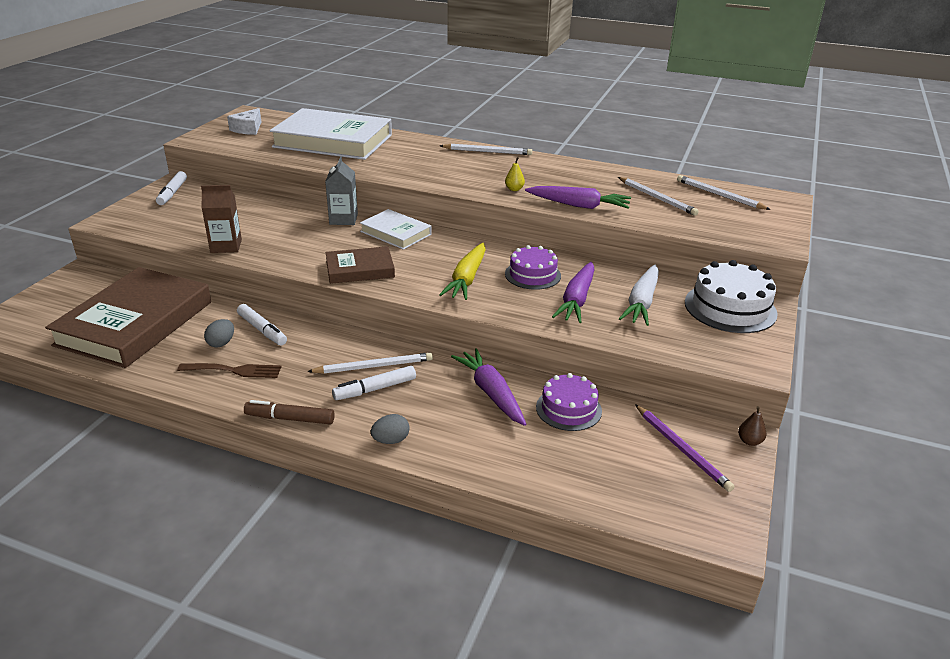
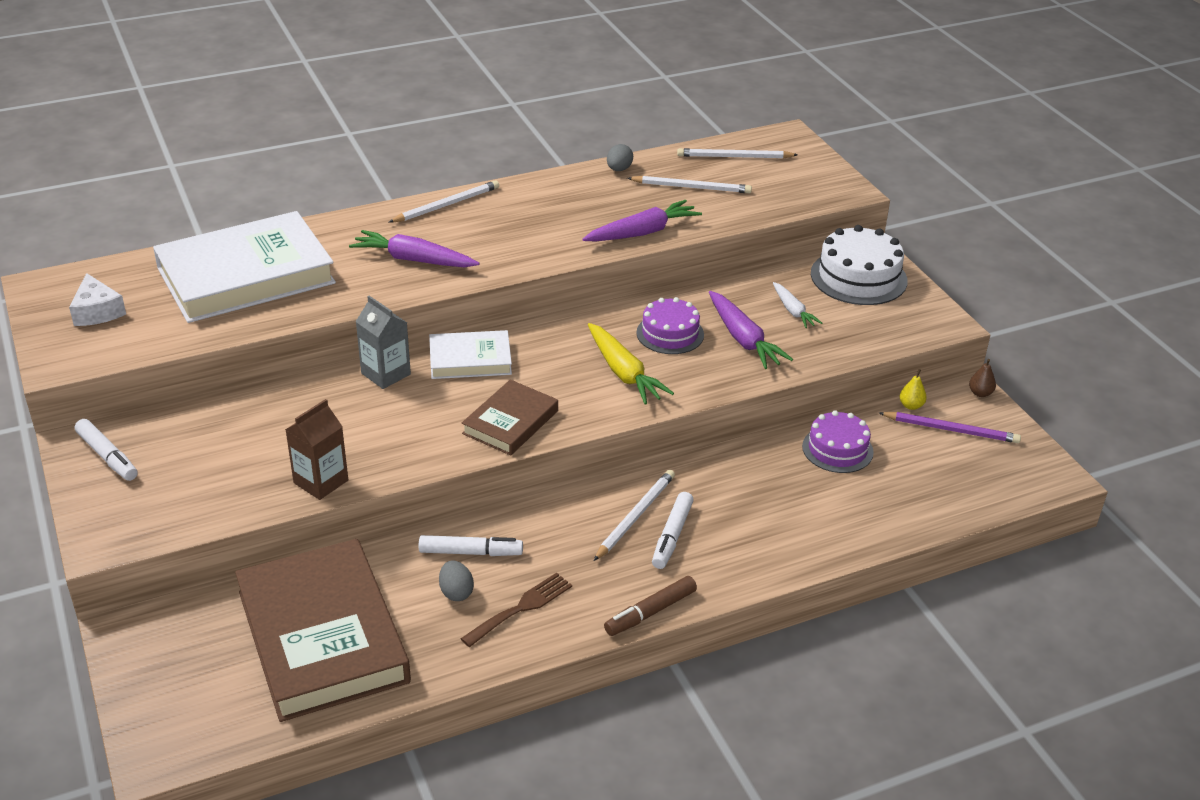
camera: 45 degrees left, 5 degrees up
grey egg [371,414,410,444] -> grey egg moved to [607,144,633,171]
purple carrot [451,348,526,426] -> purple carrot moved to [349,230,480,267]
yellow pear [505,157,525,191] -> yellow pear moved to [900,369,927,410]
white carrot [619,265,659,326] -> white carrot [773,282,822,328], size x0.61

